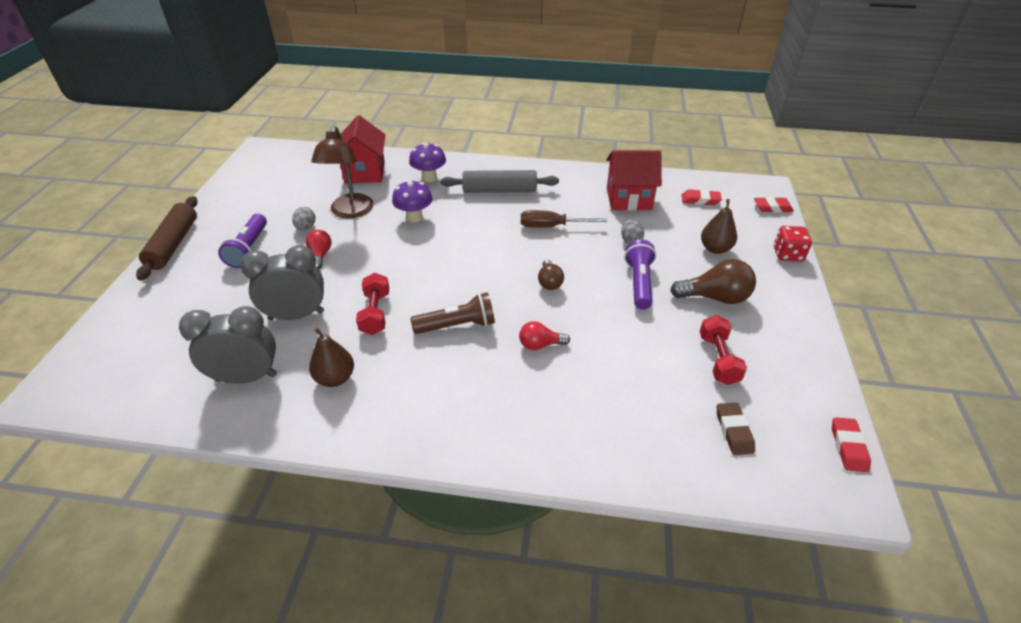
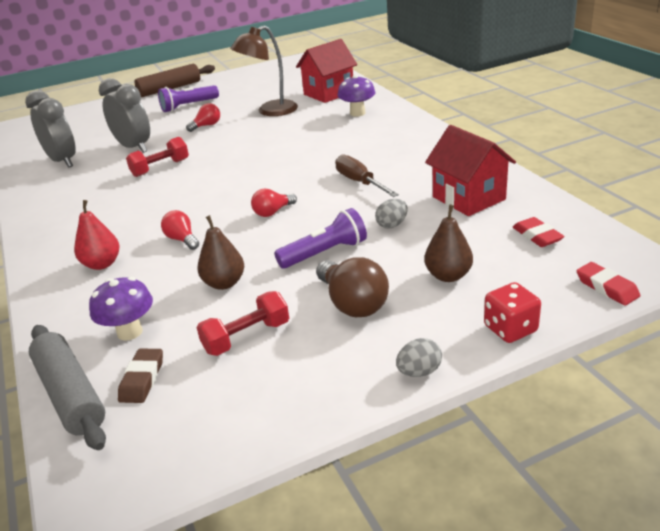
camera: 60 degrees right, 10 degrees down
grey egg [292,207,316,230] -> grey egg moved to [396,338,442,377]
brown pear [309,328,354,387] -> brown pear moved to [197,215,244,290]
purple mushroom [392,180,432,222] -> purple mushroom moved to [89,277,153,341]
brown flashlight [410,292,495,334] -> none
grey rolling pin [440,170,559,193] -> grey rolling pin moved to [29,325,106,450]
brown light bulb [538,259,564,290] -> red light bulb [251,189,297,217]
brown eraser [717,402,755,455] -> brown eraser turned 45 degrees counterclockwise [118,349,163,403]
red eraser [832,417,871,472] -> none
none -> red pear [74,200,120,270]

